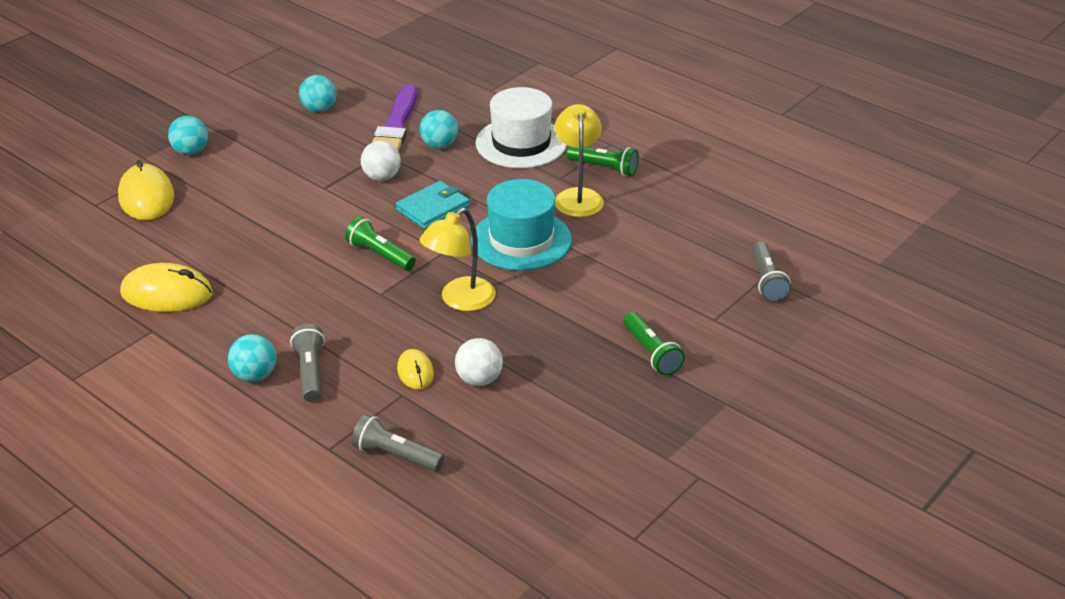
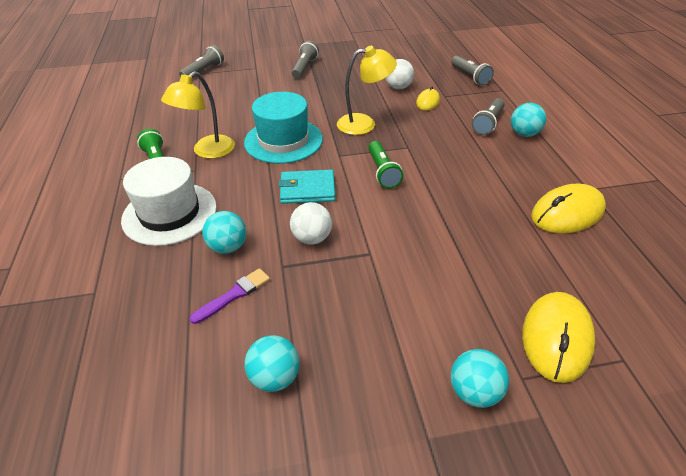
camera: 140 degrees left, 5 degrees up
yellow mouse [120,263,213,312] -> yellow mouse turned 75 degrees counterclockwise [531,184,606,233]
purple brush [372,84,417,152] -> purple brush [190,268,270,324], size x0.55
green flashlight [623,312,685,375] -> grey flashlight [292,41,319,79]

